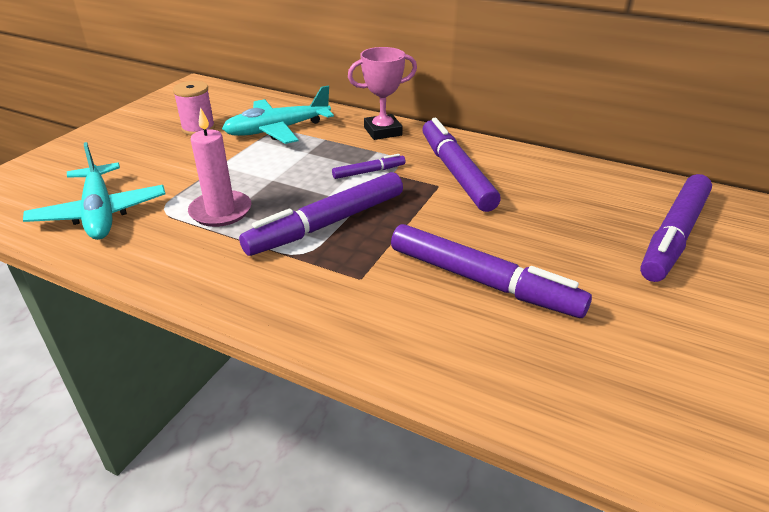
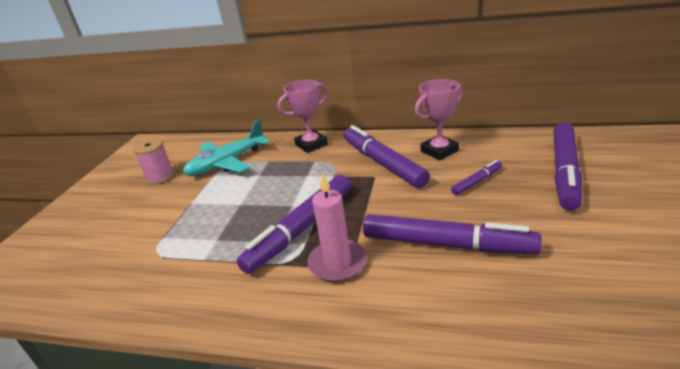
camera: 10 degrees left, 5 degrees down
turquoise plane [23,142,165,240] -> none
pink candle [188,107,251,227] -> pink candle moved to [307,173,367,282]
purple marker [332,154,405,179] -> purple marker moved to [451,160,502,195]
none -> pink trophy [415,79,463,160]

